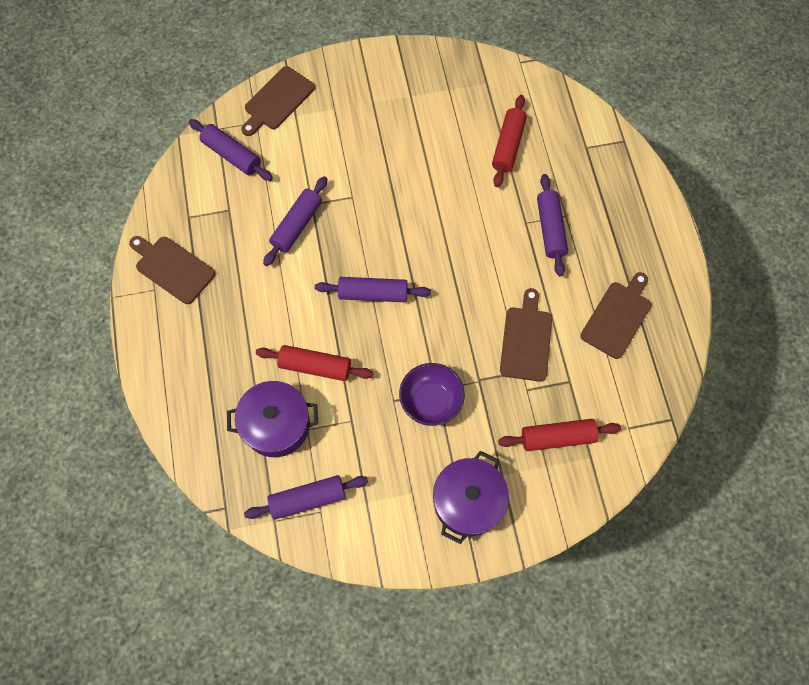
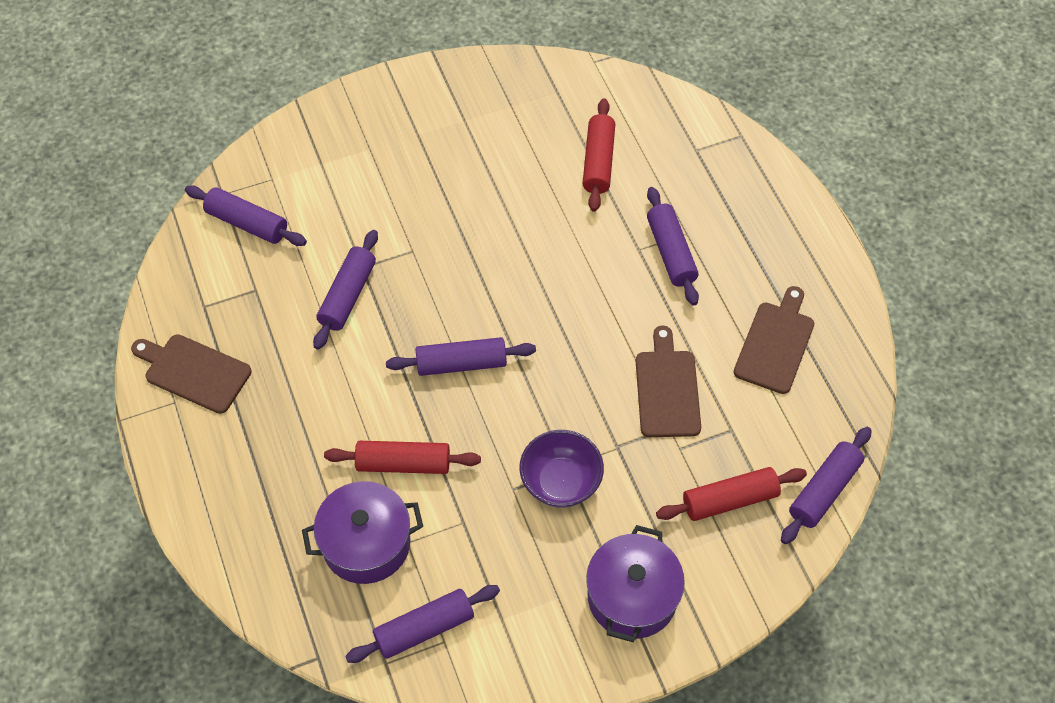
camera: 10 degrees left, 10 degrees down
brown cutting board [241,66,315,136] -> none
none -> purple rolling pin [781,427,872,544]

